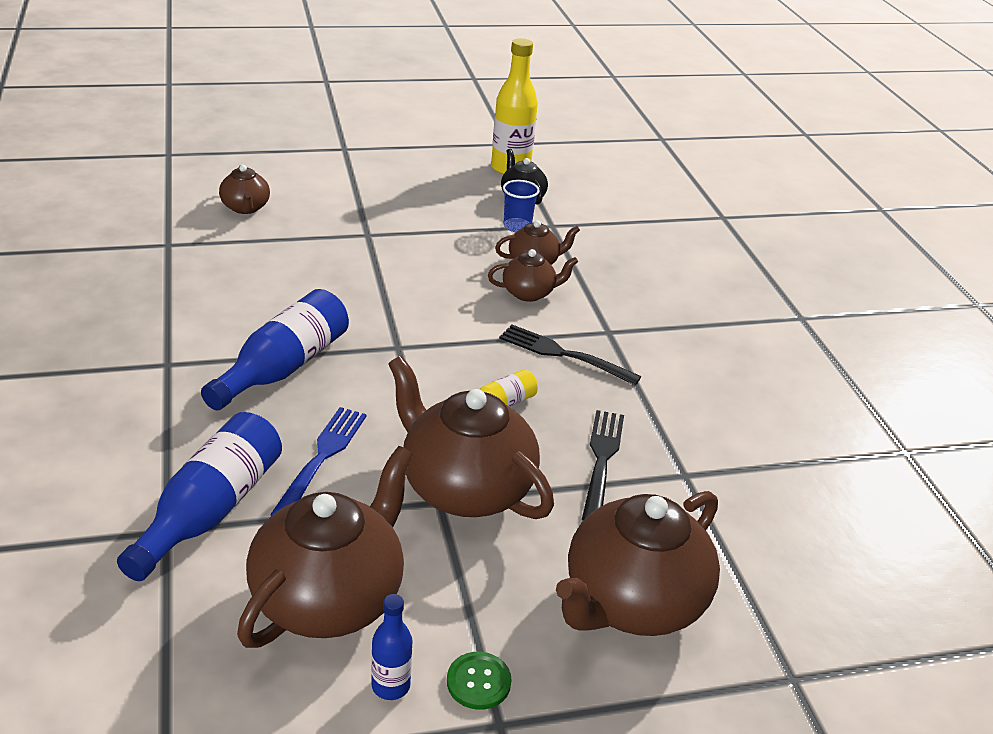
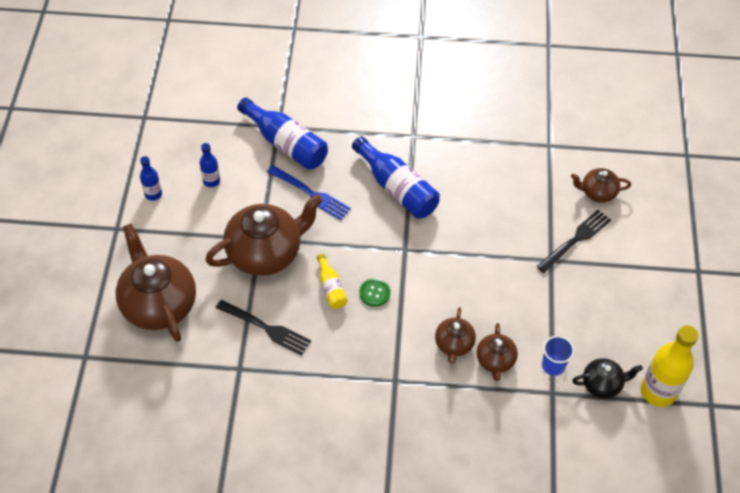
camera: 110 degrees right, 20 degrees up
brown teapot [237,446,413,648] -> blue bottle [200,143,220,187]
green button [447,652,512,710] -> green button moved to [360,278,390,307]
black fork [499,324,641,385] -> black fork moved to [536,210,611,273]

